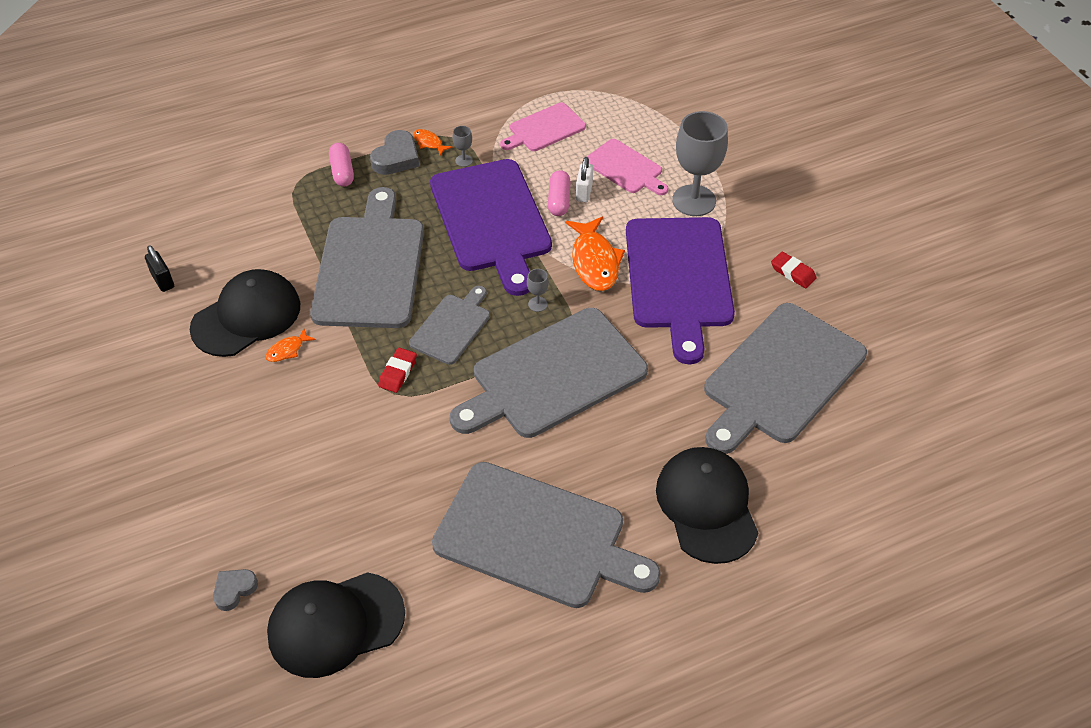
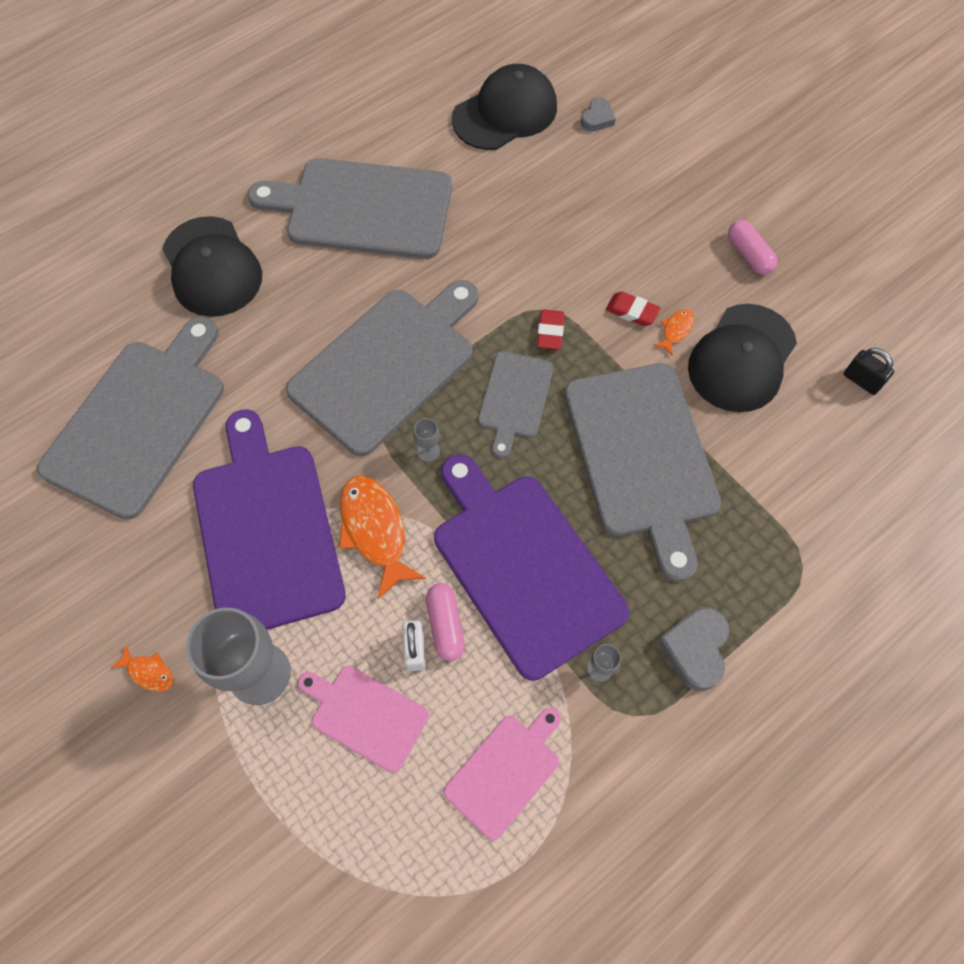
camera: 165 degrees right, 15 degrees up
pink capsule [329,143,354,187] -> pink capsule moved to [728,220,778,275]
orange fish [413,129,452,156] -> orange fish moved to [110,645,174,692]
red eraser [771,252,817,288] -> red eraser moved to [606,291,660,326]

